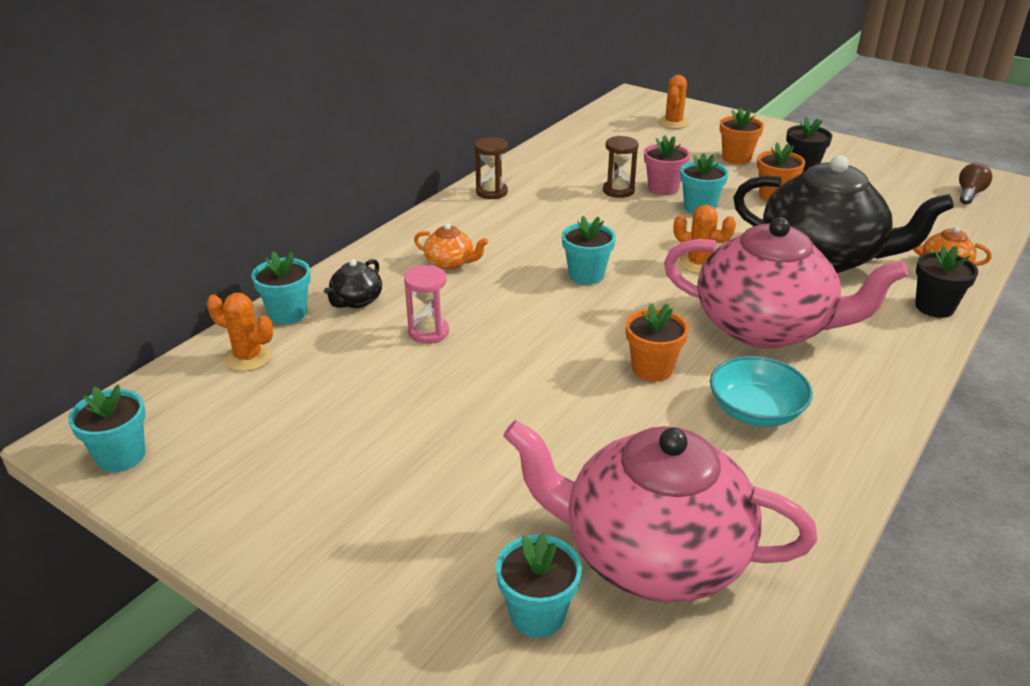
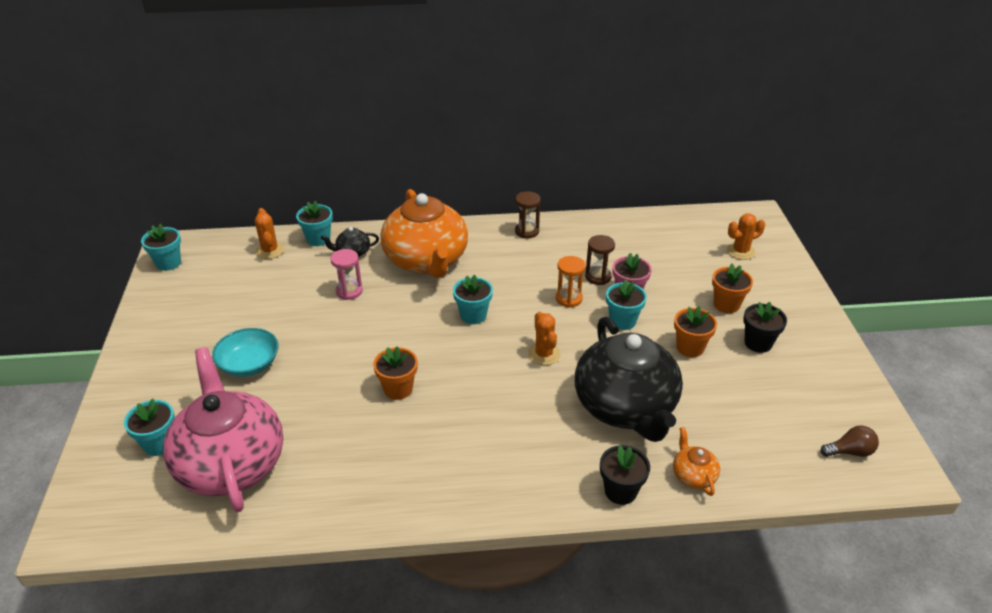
camera: 50 degrees right, 5 degrees up
orange teapot [414,223,488,270] -> orange teapot [380,189,468,278], size x2.49
pink teapot [664,217,908,348] -> none
turquoise bowl [710,356,813,427] -> turquoise bowl moved to [212,328,279,377]
none -> orange hourglass [556,256,586,308]

